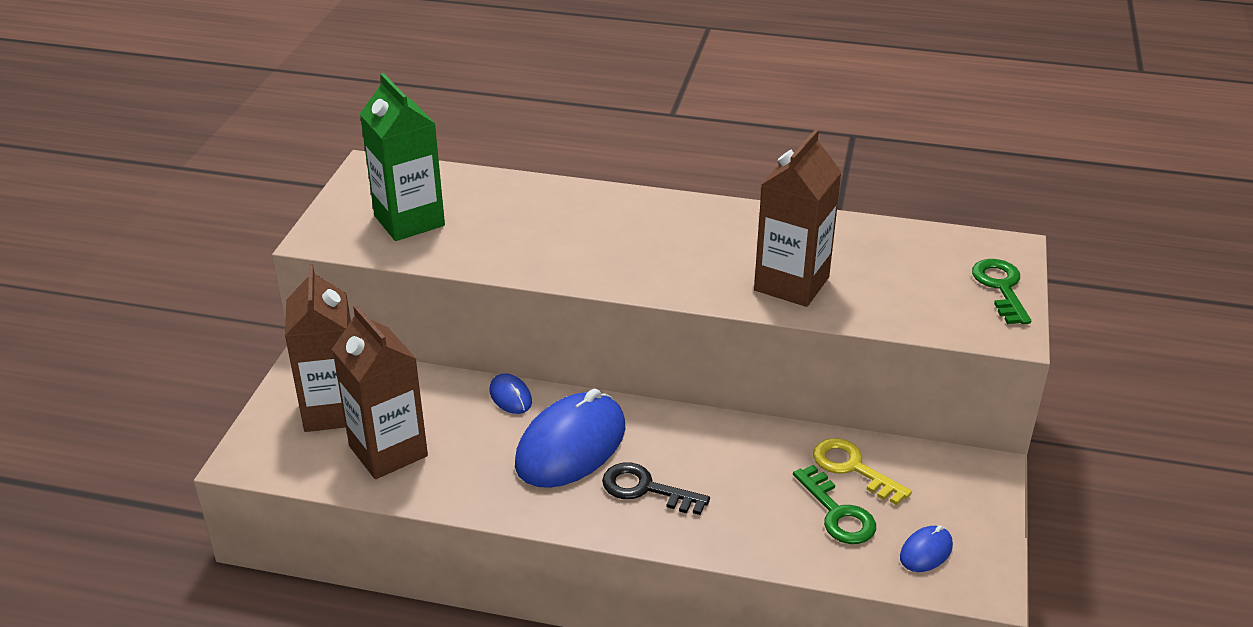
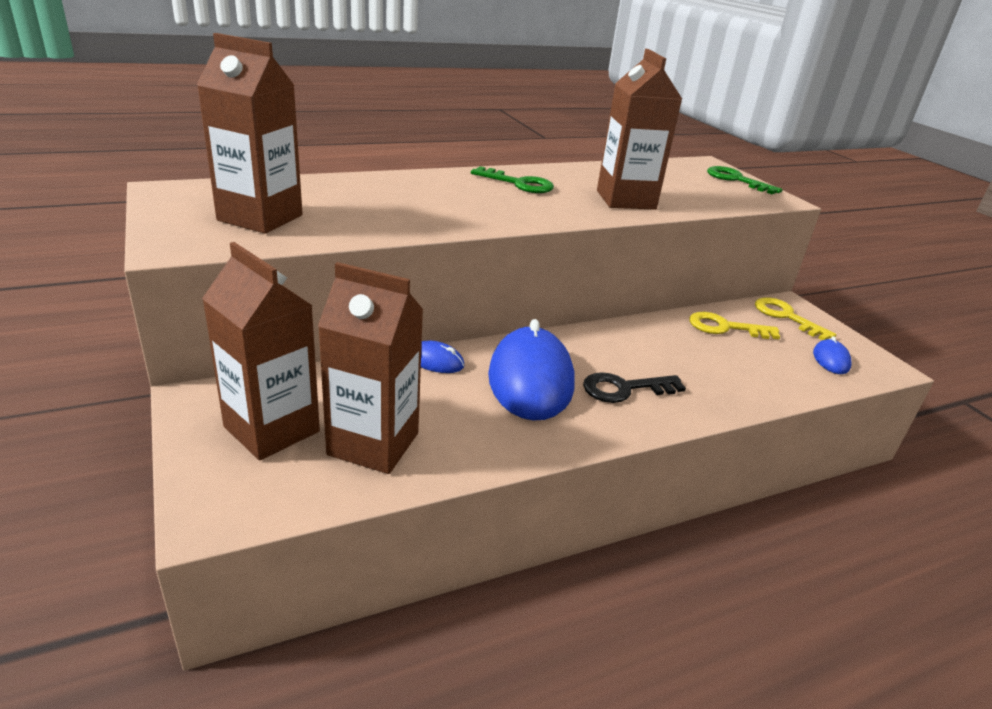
camera: 40 degrees left, 5 degrees down
green carton [360,73,445,241] -> brown carton [197,33,303,234]
green key [793,465,876,544] -> green key moved to [471,166,554,193]
none -> yellow key [755,297,836,340]

